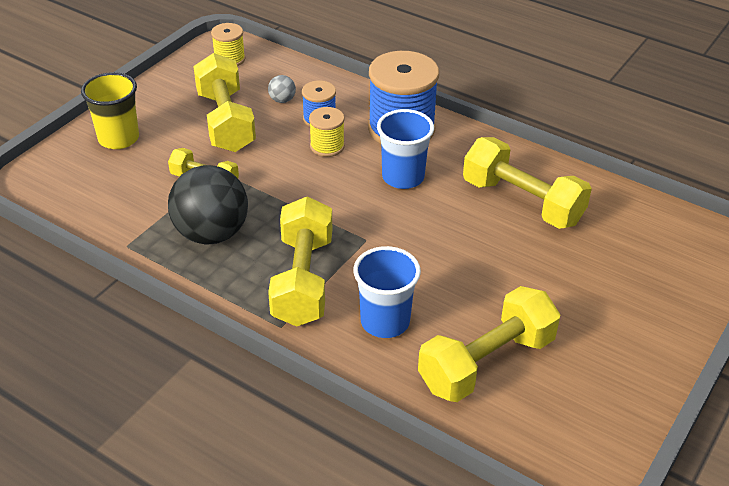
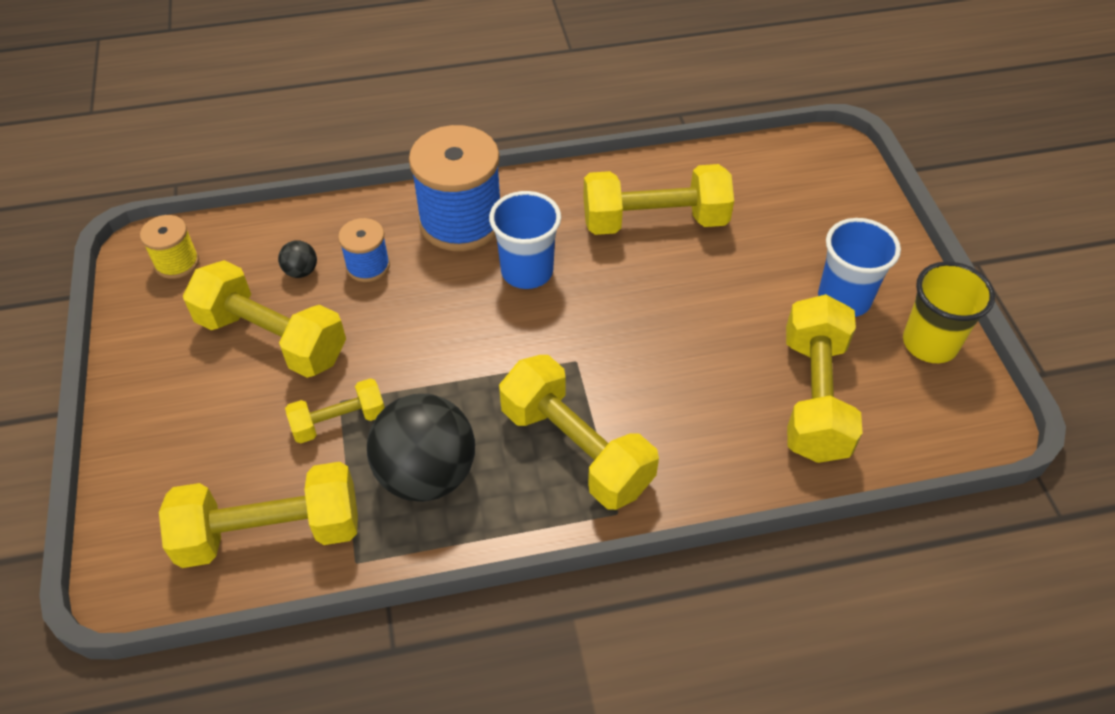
camera: 45 degrees left, 10 degrees up
yellow cup [81,72,139,149] -> yellow cup moved to [903,262,995,363]
grey ball [268,75,296,103] -> black ball [278,240,317,278]
yellow spool [309,107,345,157] -> none
blue cup [353,246,421,338] -> blue cup moved to [818,218,901,317]
none -> yellow dumbbell [159,462,358,568]

